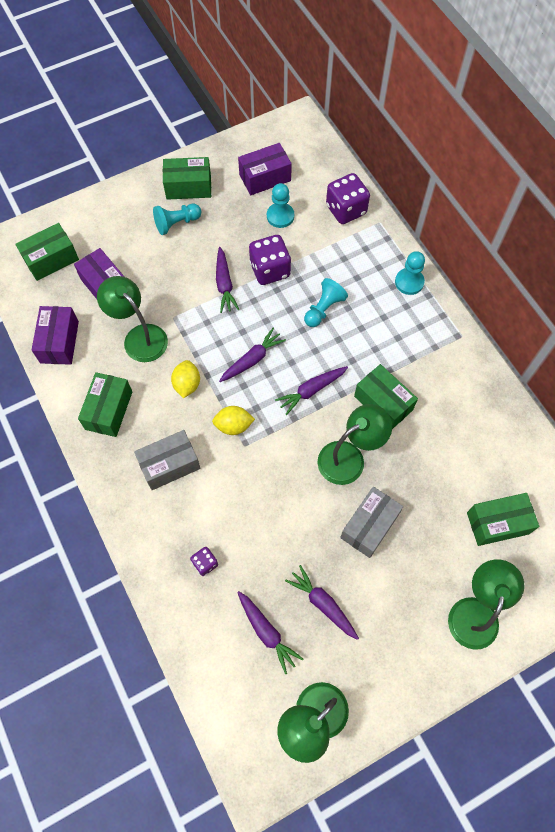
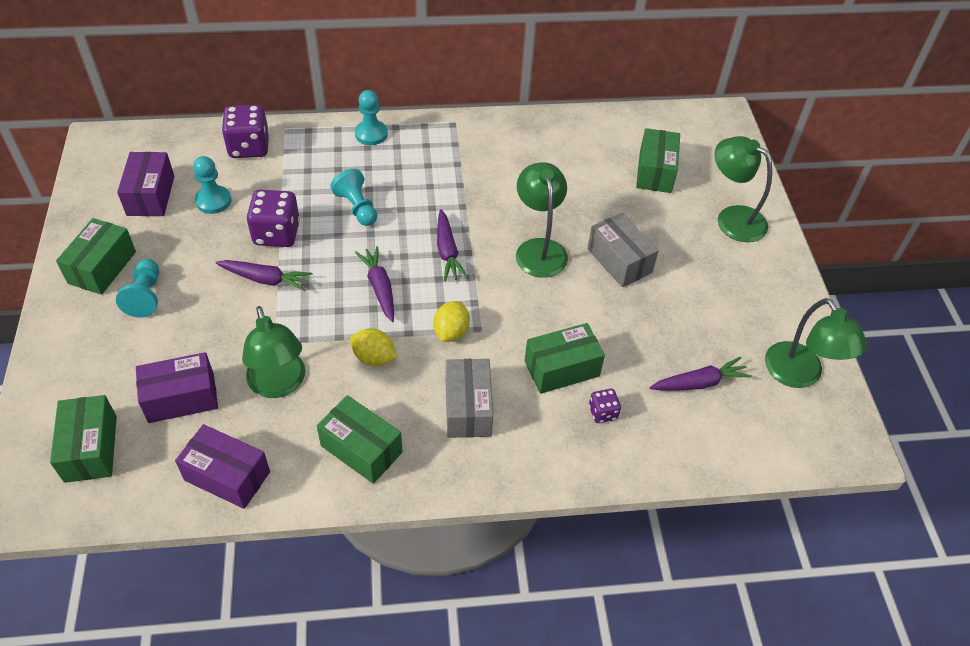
camera: 70 degrees left, 15 degrees down
green lamp [97,276,168,362] -> green lamp turned 90 degrees counterclockwise [242,306,305,398]
purple carrot [285,565,359,640] -> none
green box [354,364,418,429] -> green box moved to [525,323,605,394]

